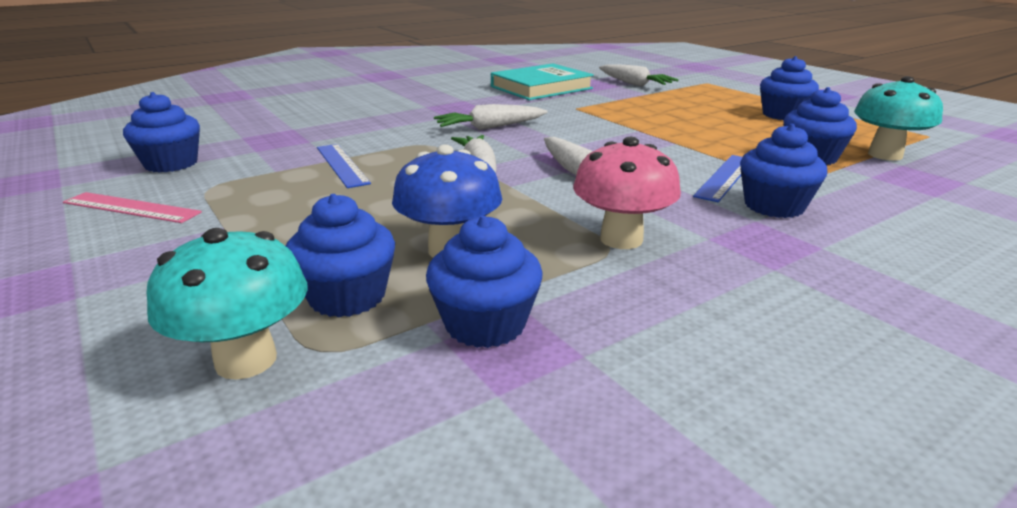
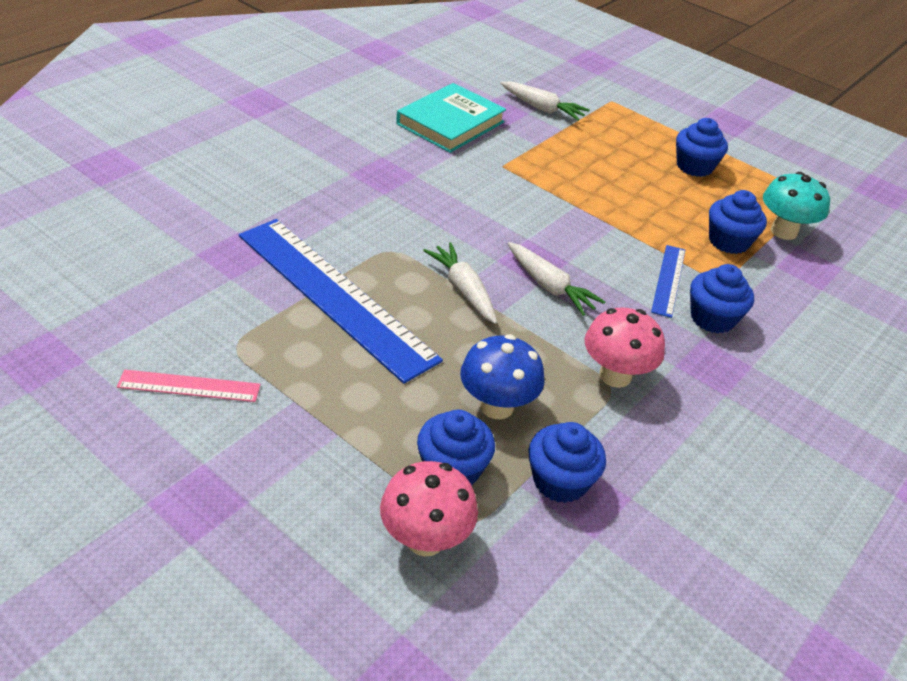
camera: 20 degrees left, 15 degrees up
blue cupcake [123,92,200,173] -> none
turquoise mushroom [147,228,307,380] -> pink mushroom [380,461,478,556]
blue ruler [317,144,371,188] -> blue ruler [239,219,443,384], size x2.23
white carrot [434,104,548,130] -> none

